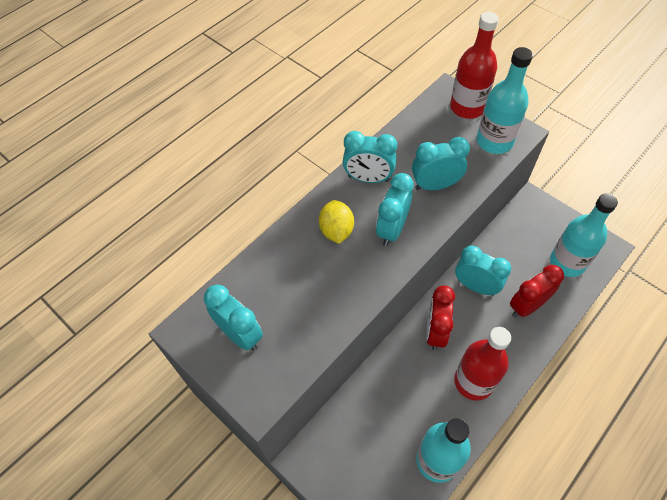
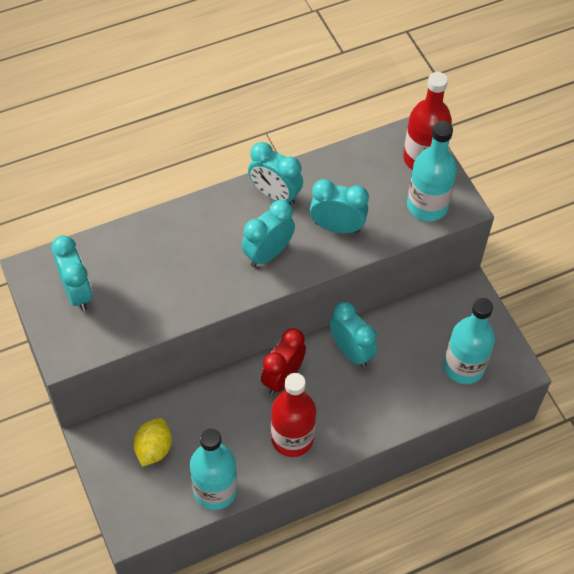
camera: 20 degrees right, 0 degrees up
yellow lemon [319,200,354,244] -> yellow lemon moved to [133,418,172,467]
red clock [510,265,564,317] -> none

